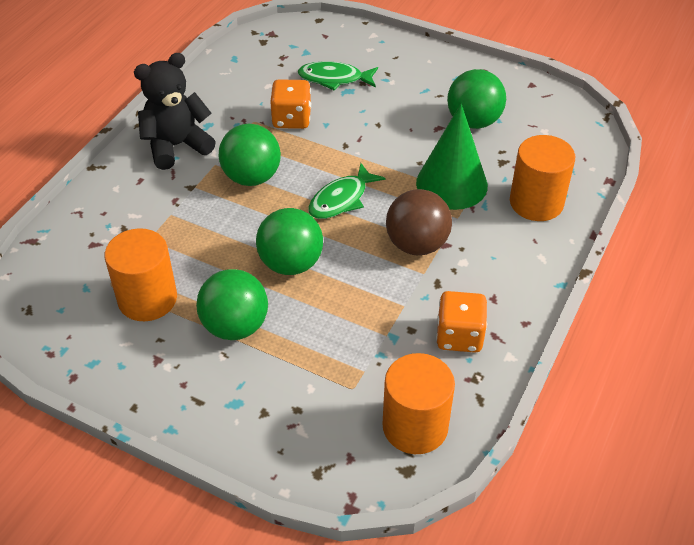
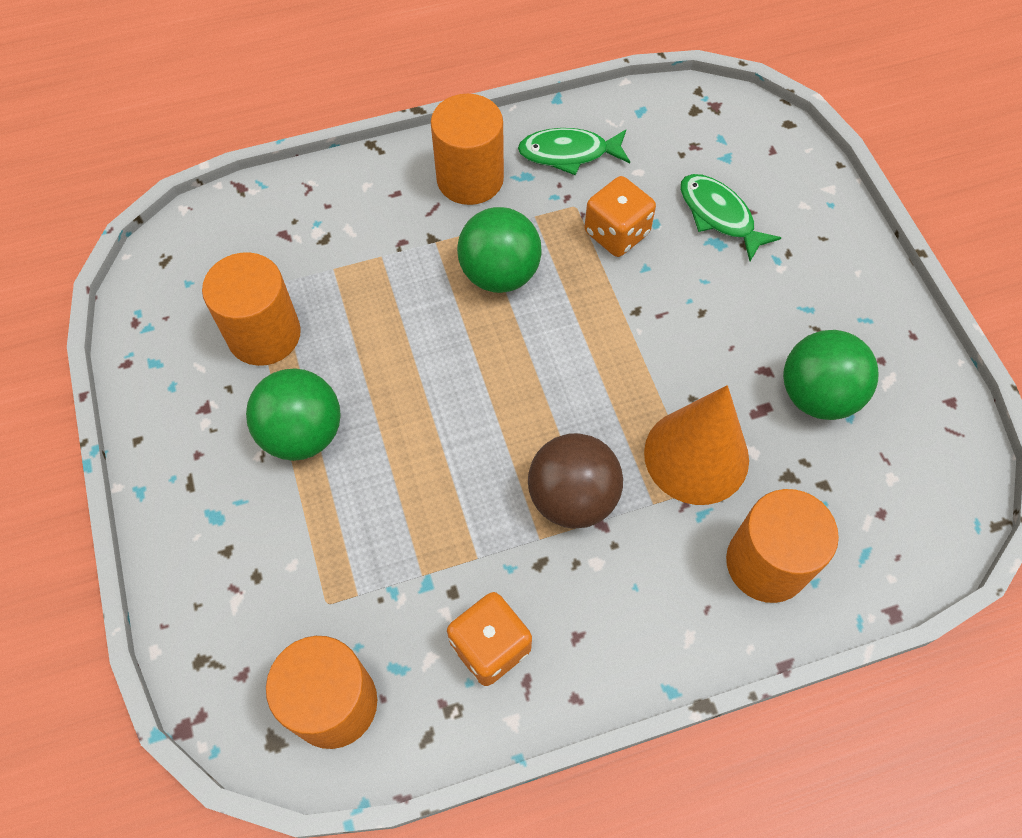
camera: 45 degrees right, 15 degrees up
black teddy bear [134,53,216,170] -> orange cylinder [431,94,504,205]
green ball [256,208,323,275] -> none
green fish [308,163,386,219] -> green fish moved to [518,128,630,175]
green cone [416,104,488,210] -> orange cone [644,385,749,505]

